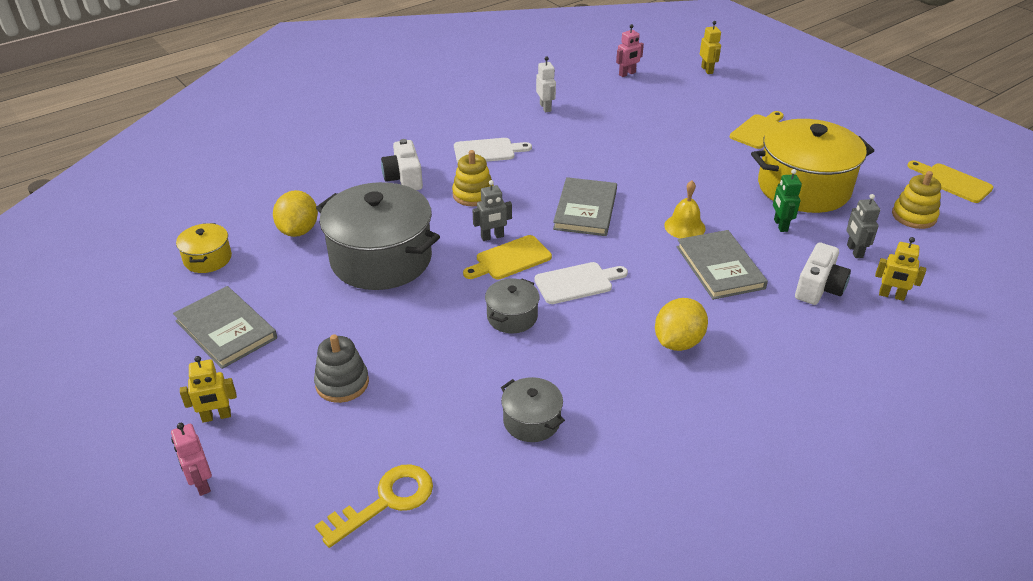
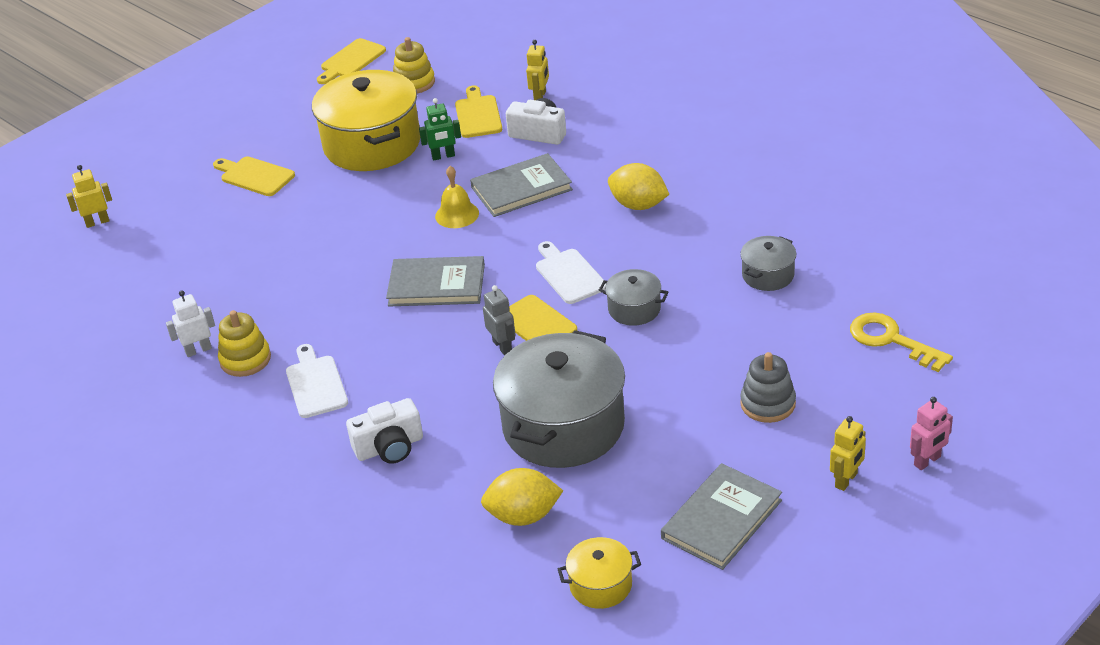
camera: 95 degrees left, 0 degrees up
yellow robot [180,356,237,423] -> yellow robot turned 60 degrees clockwise [830,416,866,491]
yellow stacking toy [452,150,494,206] -> yellow stacking toy moved to [218,310,271,377]
pink robot [616,24,644,77] -> none
grey robot [847,194,880,258] -> yellow cutting board [455,85,502,138]

